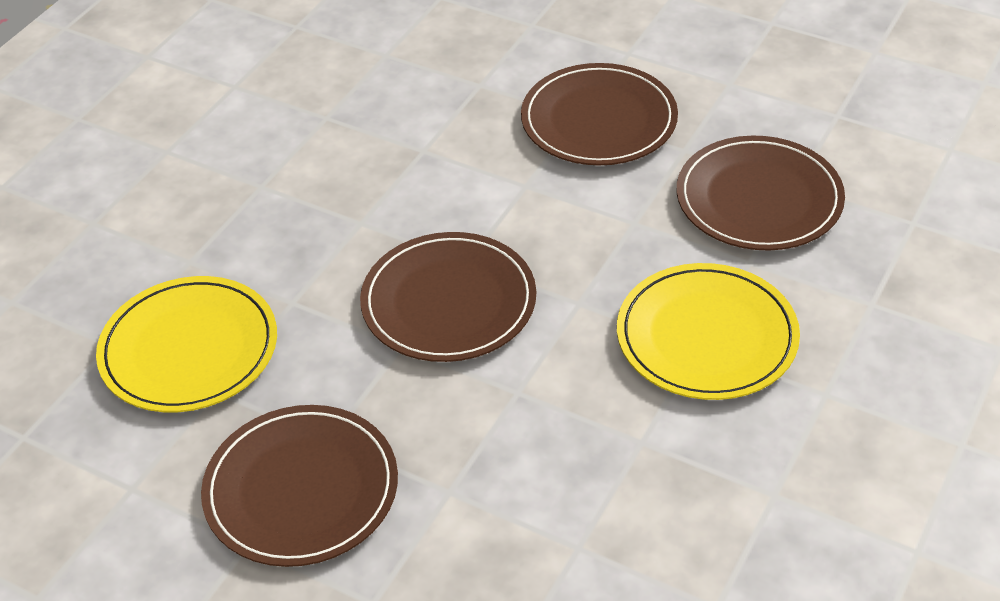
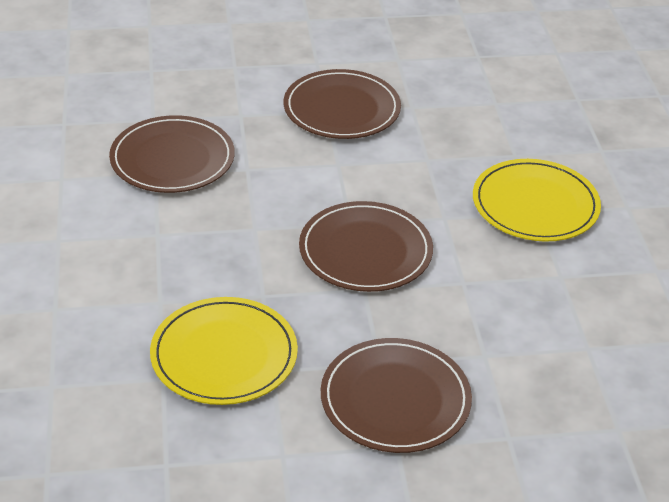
camera: 40 degrees left, 5 degrees down
brown plate [677,136,845,251] -> brown plate moved to [109,115,235,193]

